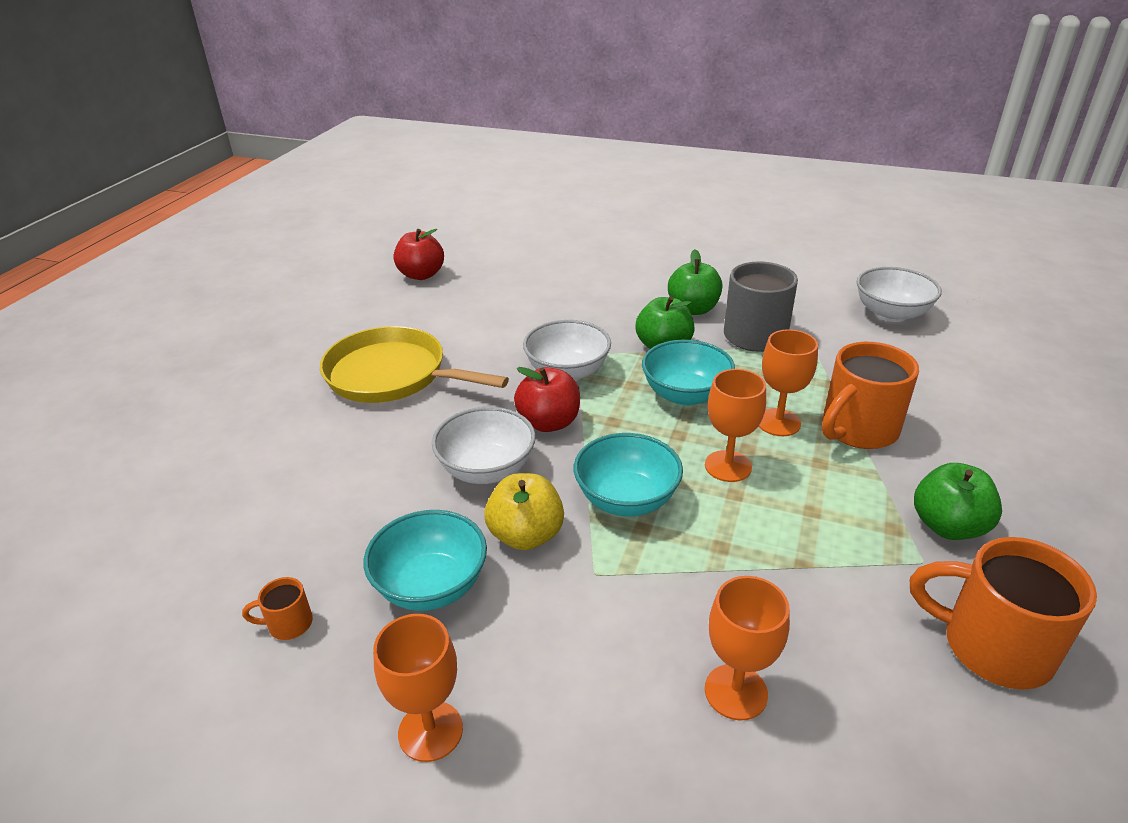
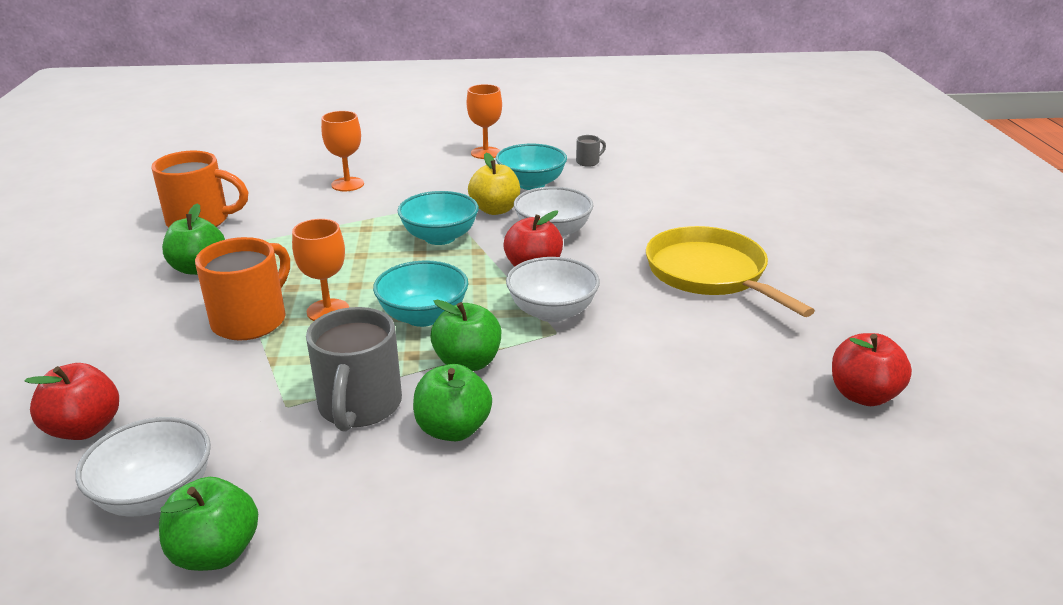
camera: 155 degrees right, 5 degrees down
orange mug [242,577,313,640] -> grey mug [576,135,606,167]
yellow pan [320,326,509,403] -> yellow pan turned 120 degrees counterclockwise [646,226,815,317]
orange goblet [705,369,766,482] -> none
none -> red apple [24,363,119,440]
none -> green apple [159,477,258,571]

